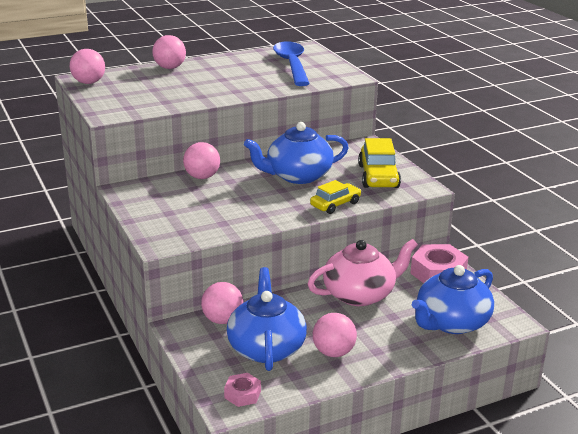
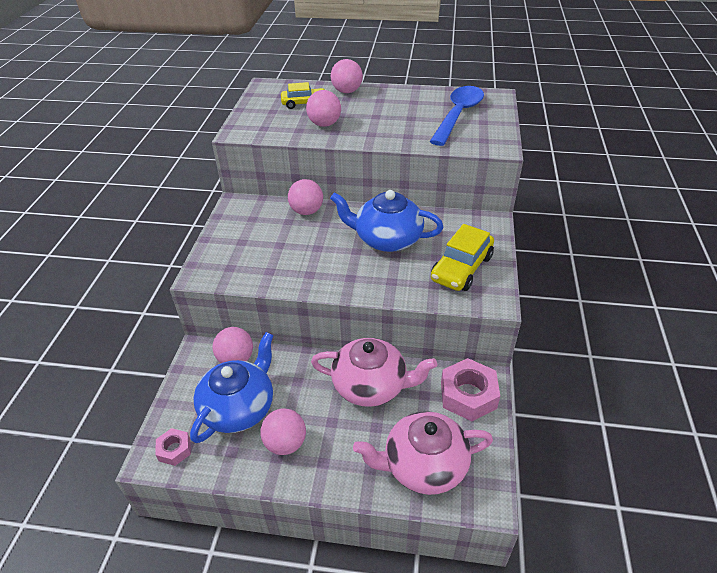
camera: 35 degrees right, 15 degrees up
pink ball [70,49,105,84] -> pink ball moved to [306,90,341,127]
yellow car [310,180,361,214] -> yellow car moved to [281,82,325,109]
blue teapot [412,265,494,334] -> pink teapot [353,411,493,495]

